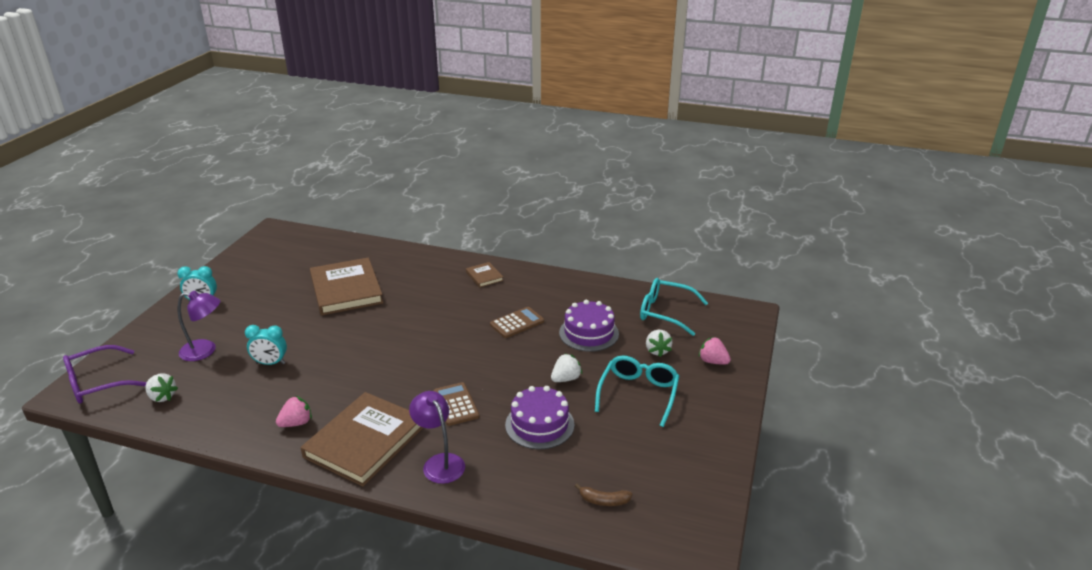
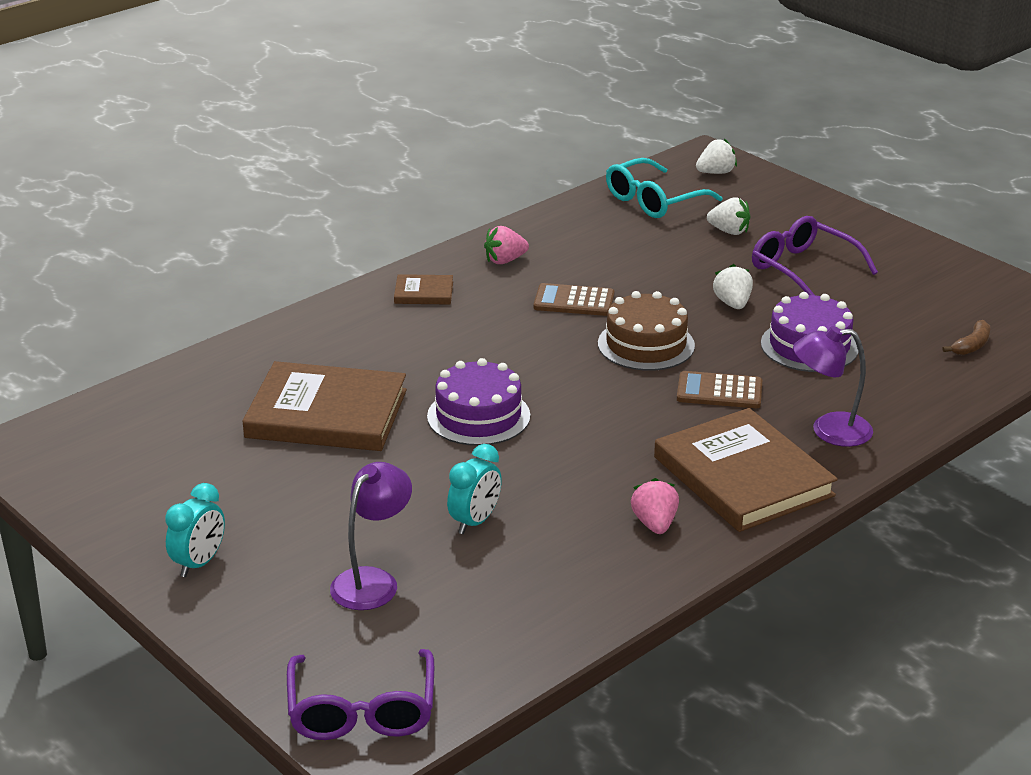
camera: 60 degrees left, 0 degrees up
white strawberry [145,373,178,402] -> white strawberry moved to [696,138,737,174]
brown calculator [490,307,544,338] -> brown calculator turned 75 degrees counterclockwise [533,283,614,316]
purple cake [559,300,619,352] -> purple cake moved to [427,358,530,446]
turquoise glasses [595,355,679,427] -> purple glasses [752,216,878,295]
pink strawberry [699,337,731,365] -> pink strawberry moved to [484,226,529,264]
none -> brown cake [598,291,695,371]

